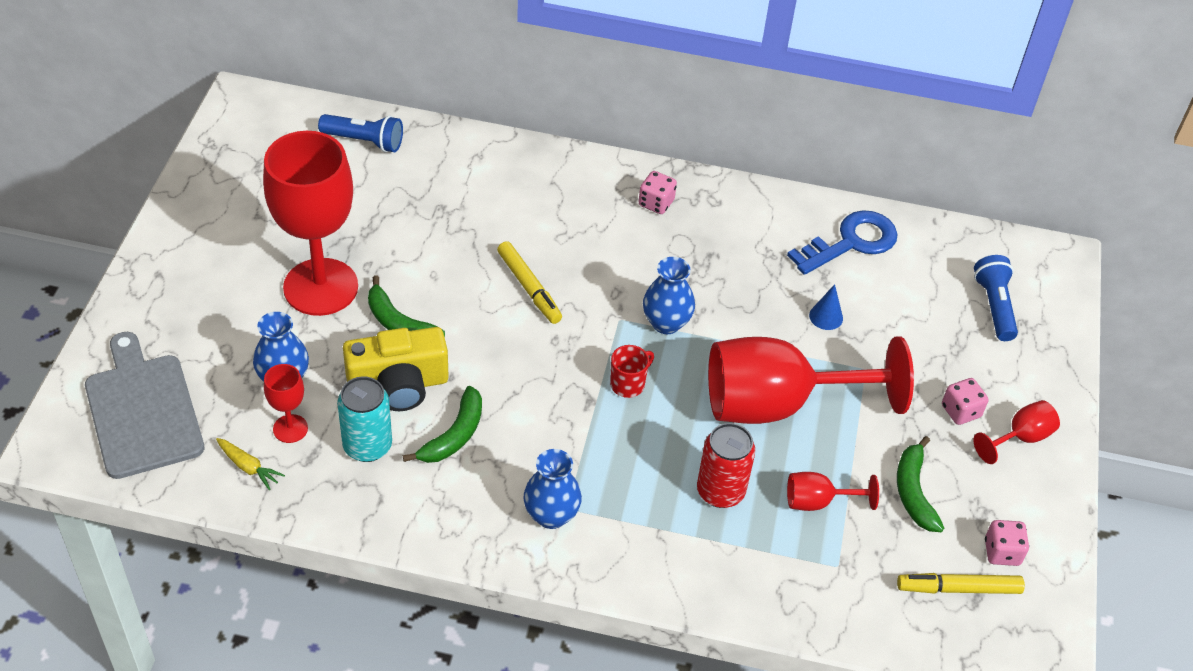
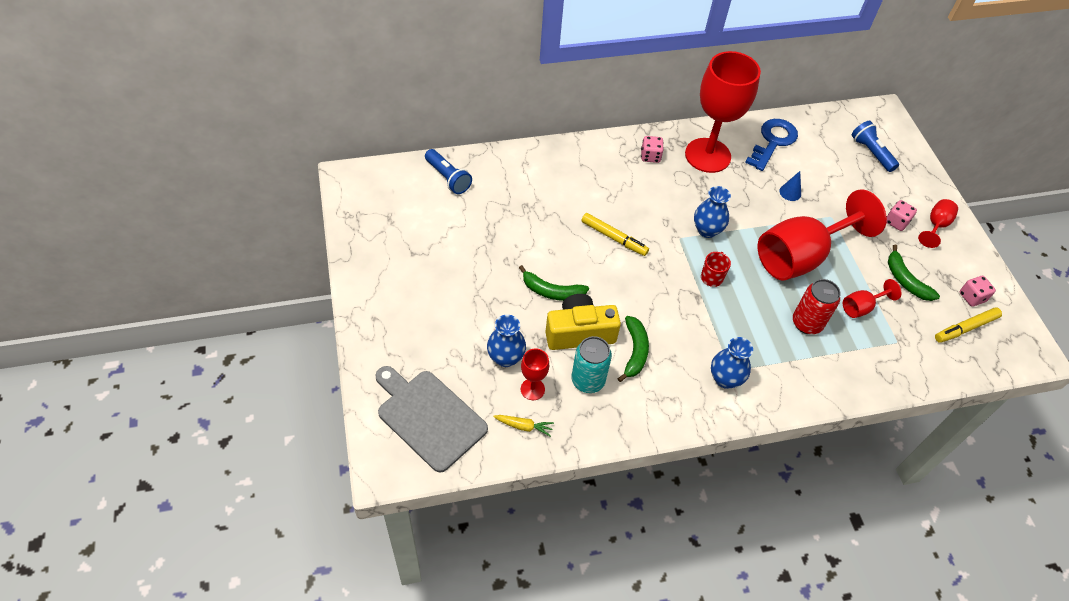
camera: 25 degrees left, 5 degrees up
red goblet [263,131,358,316] -> red goblet moved to [685,51,761,173]
blue flashlight [318,114,403,152] -> blue flashlight turned 60 degrees clockwise [425,149,472,194]
yellow camera [343,327,449,411] -> yellow camera turned 150 degrees counterclockwise [545,294,621,350]

